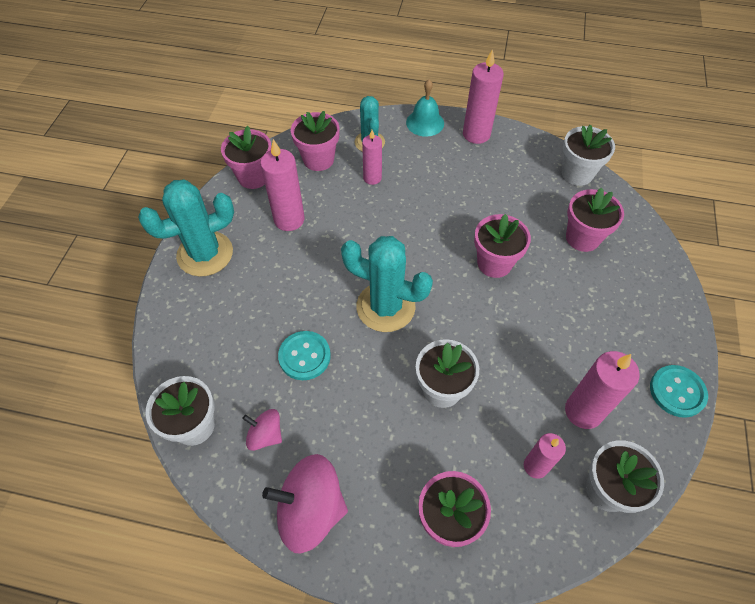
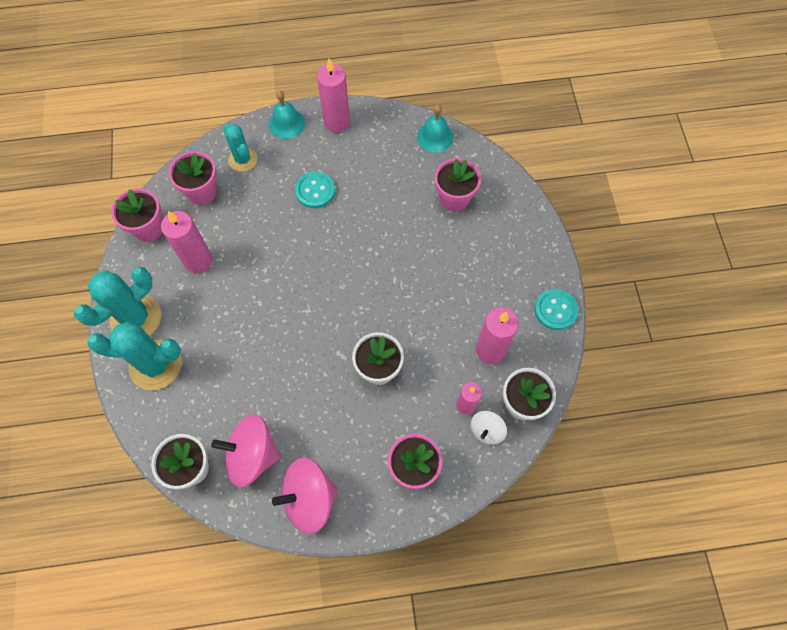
camera: 20 degrees left, 10 degrees up
pink spinning top [242,409,282,451] -> pink spinning top [211,414,281,487], size x1.86
turquoise button [278,331,331,380] -> turquoise button moved to [295,172,335,208]
turquoise cactus [341,236,433,332] -> turquoise cactus moved to [87,322,182,390]
pink candle [362,130,382,185] -> none
pink flower pot [474,214,531,278] -> none
white flower pot [562,125,615,186] -> turquoise bell [417,104,453,153]
none -> white spinning top [470,411,507,445]

